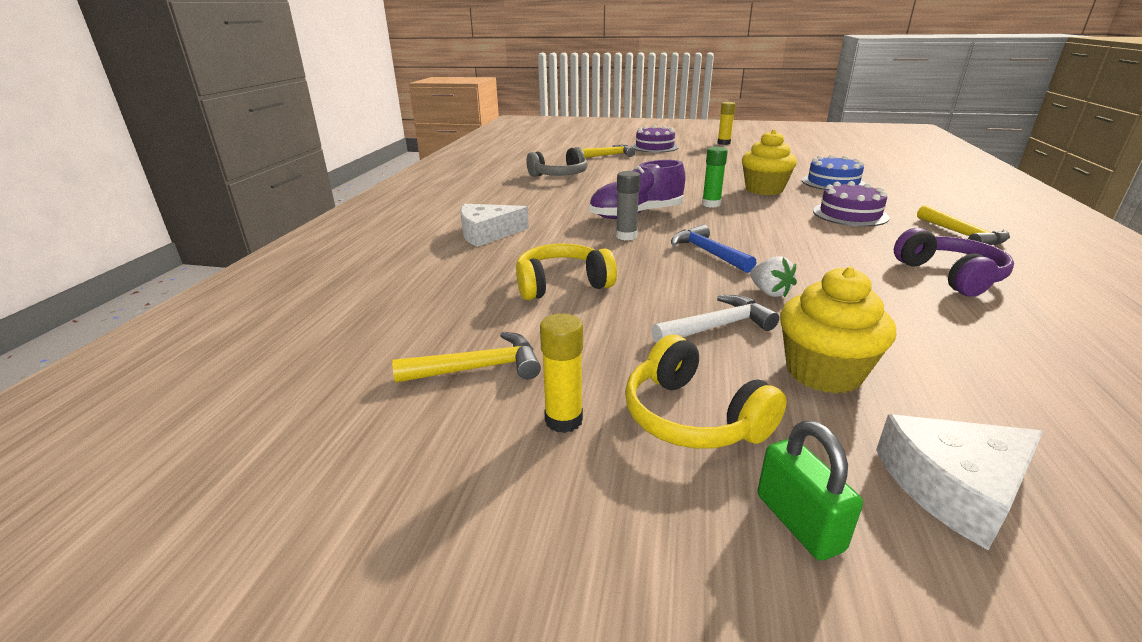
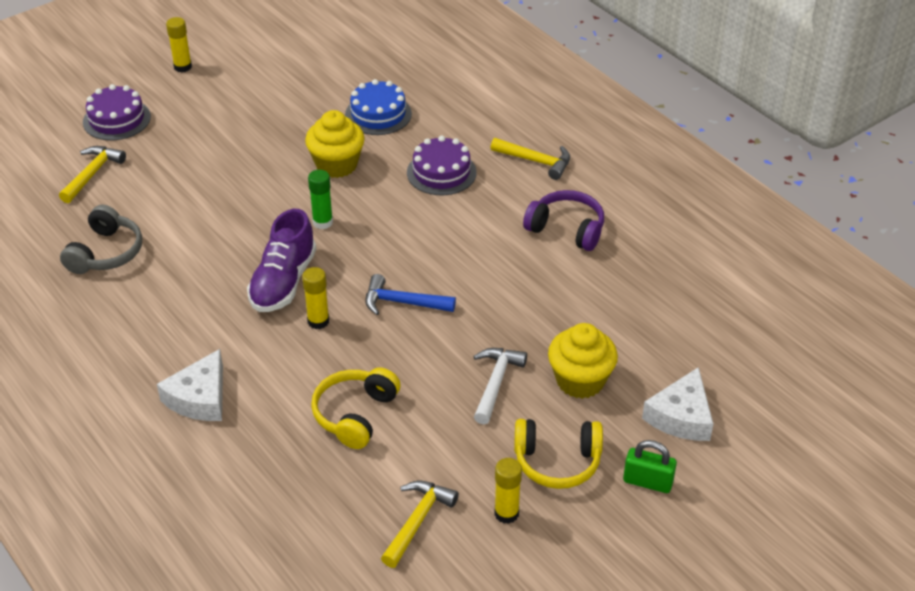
camera: 50 degrees left, 15 degrees up
grey glue stick [616,171,640,240] -> yellow glue stick [302,267,329,329]
white strawberry [750,256,797,297] -> none

